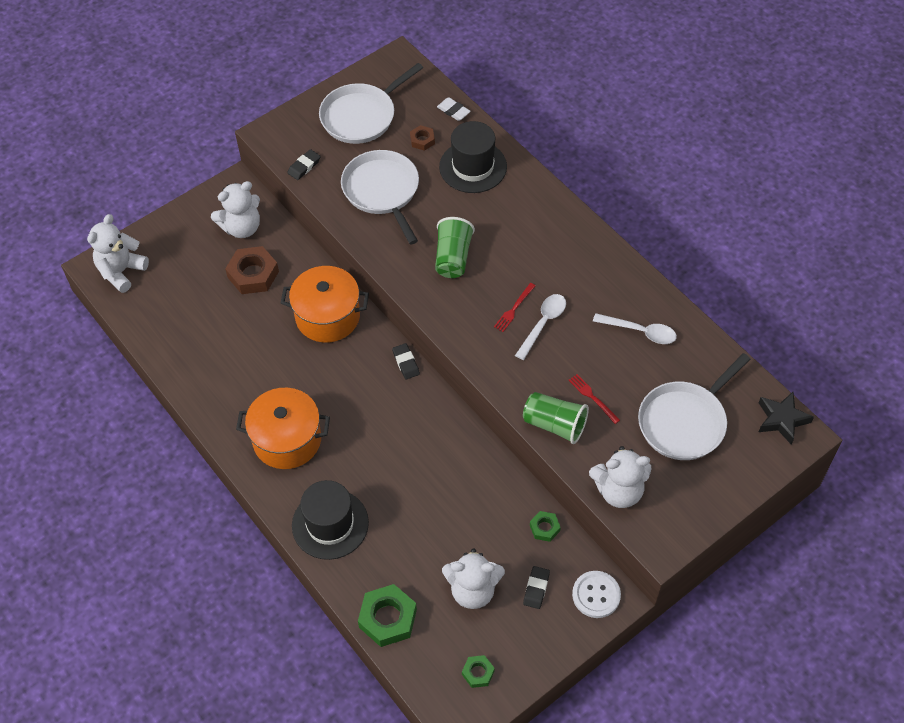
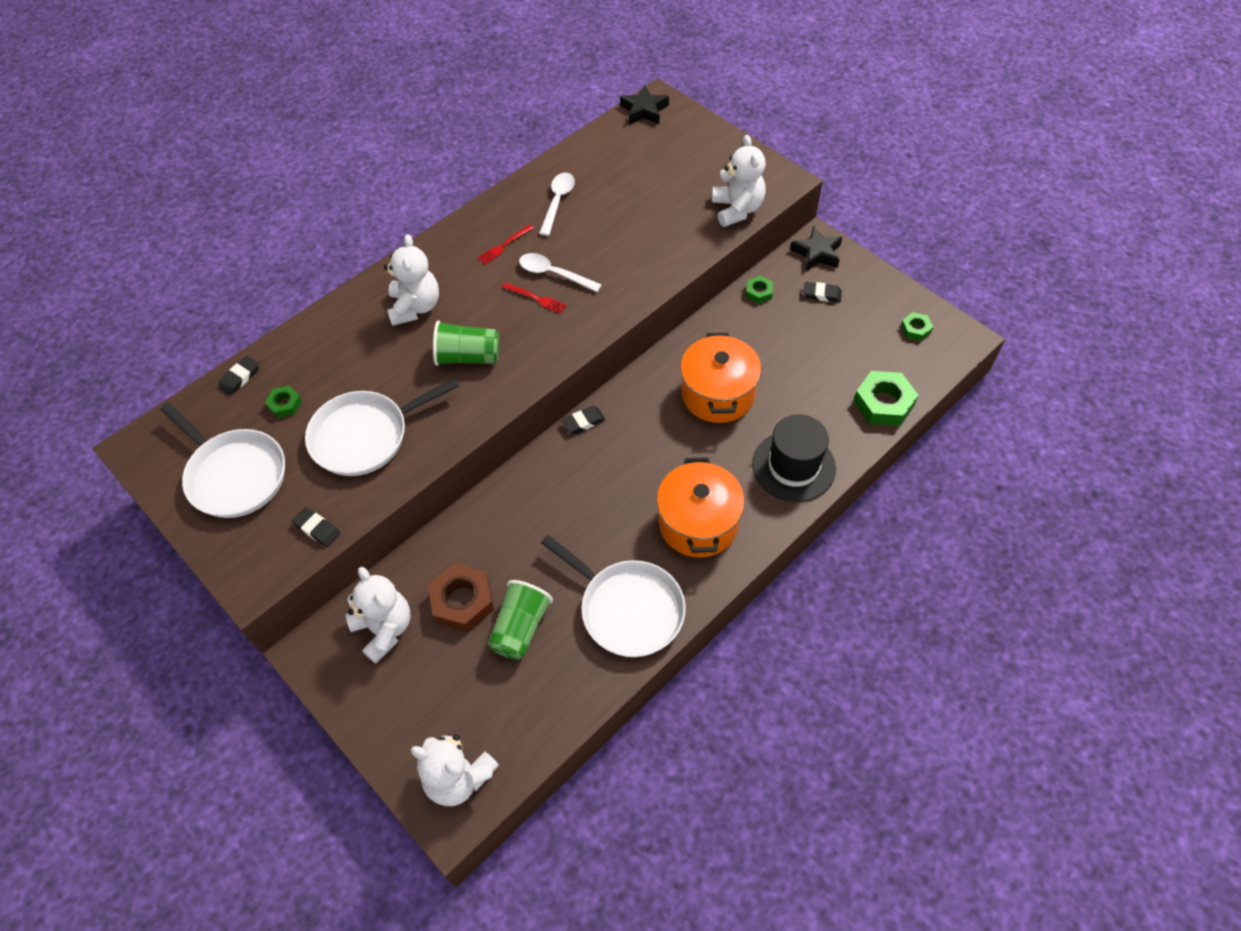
camera: 95 degrees left, 0 degrees up
orange pot [281,266,369,343] -> orange pot moved to [680,333,761,423]
brown nut [410,125,435,151] -> green nut [265,385,302,418]
white eraser [437,97,471,121] -> black eraser [218,356,259,396]
black hat [439,121,507,193] -> none
white teddy bear [442,548,505,609] -> white teddy bear moved to [384,234,439,326]
green cup [523,392,589,444] -> green cup moved to [488,580,553,660]
red fork [568,374,620,424] -> red fork moved to [477,224,534,264]
white button [572,571,621,618] -> black star [790,226,842,271]
white pan [638,353,750,460] -> white pan moved to [541,535,686,657]

